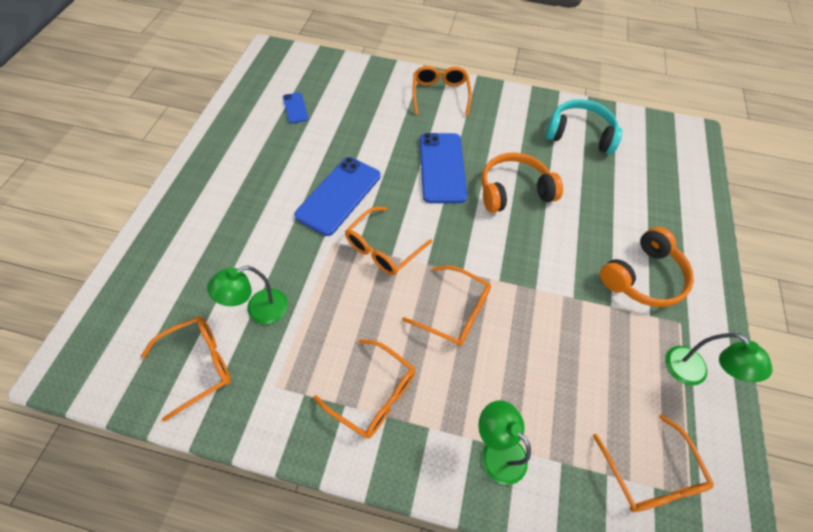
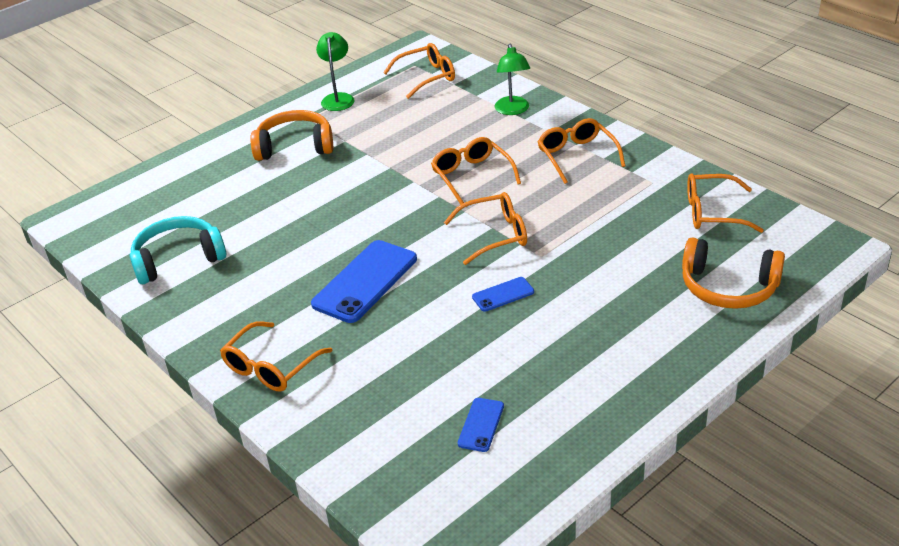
camera: 140 degrees left, 20 degrees down
green lamp [207,266,288,324] -> none
blue phone [294,157,380,236] -> blue phone [472,277,534,312], size x0.49
orange headphones [481,152,563,213] -> orange headphones moved to [682,238,785,309]
turquoise headphones [546,99,622,154] -> turquoise headphones turned 105 degrees clockwise [130,216,226,284]
orange glasses [593,414,714,512] -> orange glasses turned 45 degrees clockwise [383,43,455,99]

